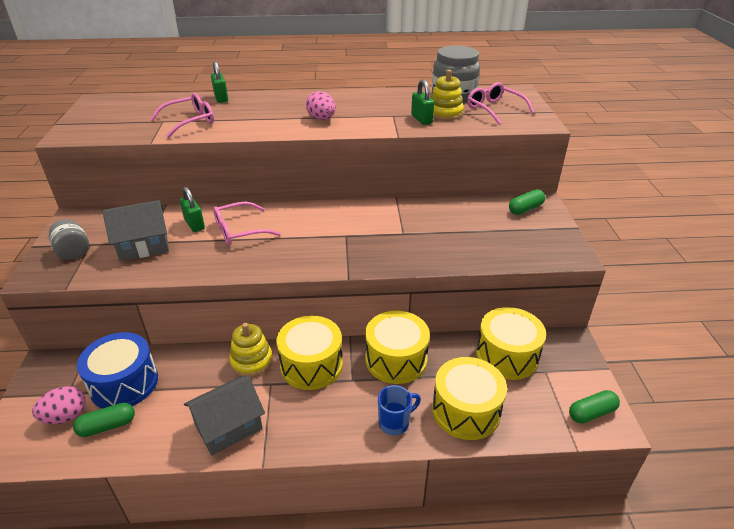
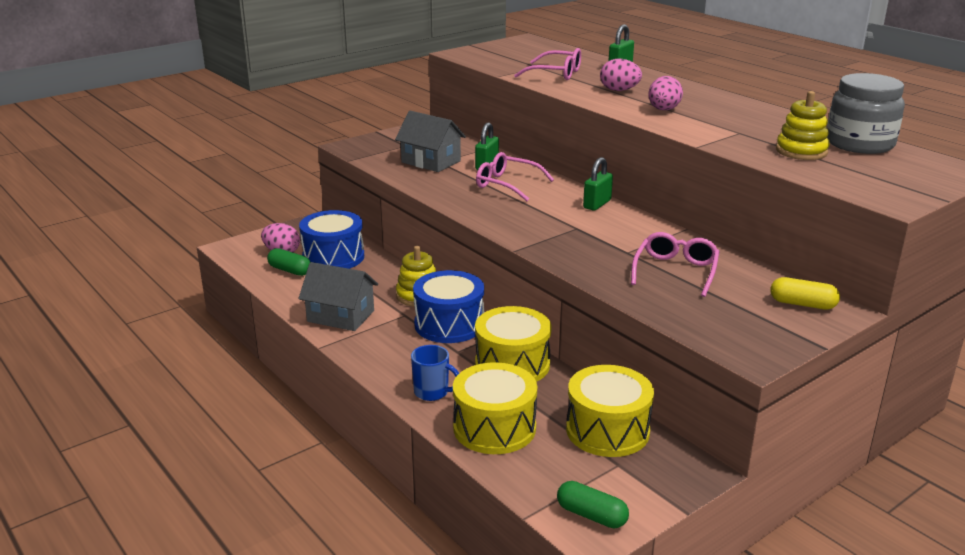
camera: 55 degrees right, 10 degrees down
grey jar [49,219,89,260] -> none
yellow drum [277,316,343,390] -> blue drum [413,270,484,343]
green padlock [411,80,434,125] -> green padlock moved to [583,157,613,211]
pink glasses [467,82,535,125] -> pink glasses moved to [631,232,720,297]
green capsule [509,189,545,215] -> yellow capsule [770,277,840,310]
none -> pink egg [600,59,642,91]

